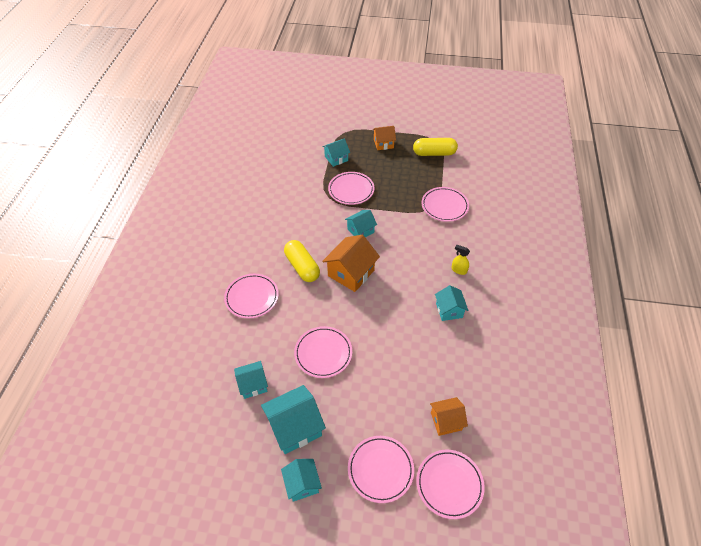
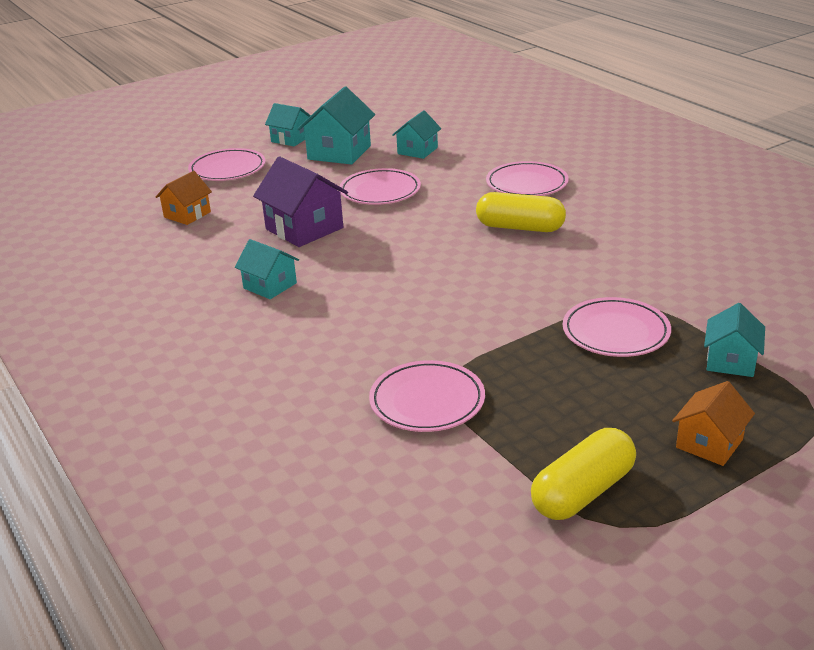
camera: 140 degrees right, 20 degrees down
orange house [322,235,380,292] -> none
turquoise house [345,210,377,237] -> none
pink plate [416,450,485,519] -> none
yellow spray bottle [451,245,470,275] -> none
none -> purple house [253,156,348,247]

